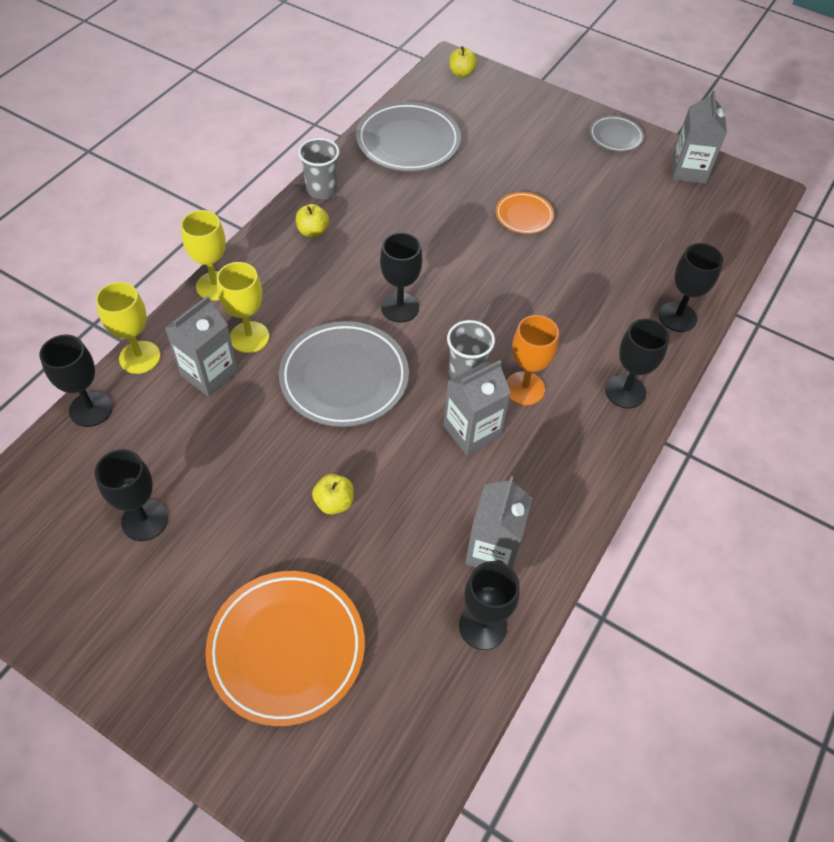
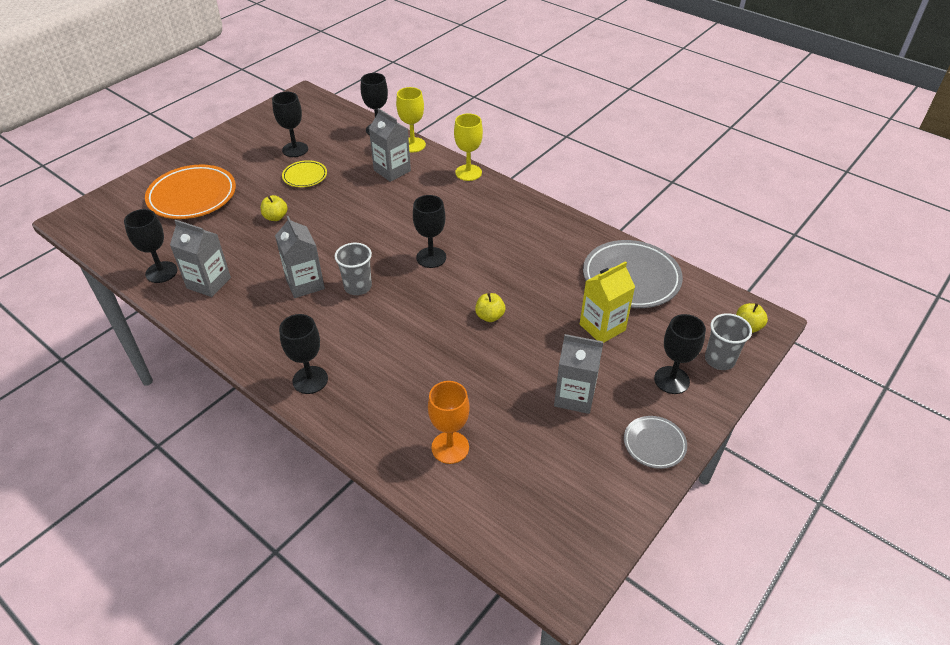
camera: 100 degrees right, 10 degrees down
yellow goblet [217,262,269,353] -> none
grey plate [279,321,409,427] -> none
yellow apple [296,204,329,237] -> yellow apple moved to [475,293,505,322]
grey cup [298,138,340,199] -> grey cup moved to [705,313,752,370]
orange plate [496,192,554,234] -> none
orange goblet [506,315,559,405] -> orange goblet moved to [428,381,470,464]
black goblet [659,243,723,332] -> black goblet moved to [654,314,706,394]
grey carton [672,91,727,184] -> grey carton moved to [554,334,603,414]
none -> yellow plate [282,160,327,187]
none -> yellow carton [580,261,635,343]

